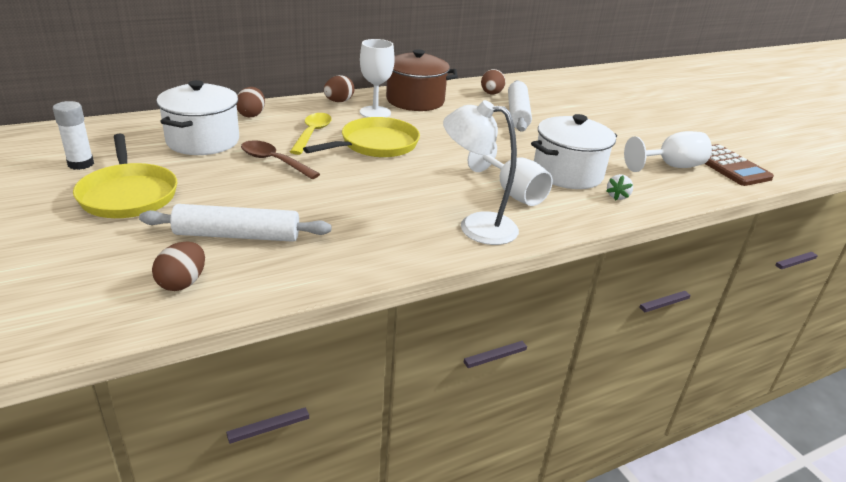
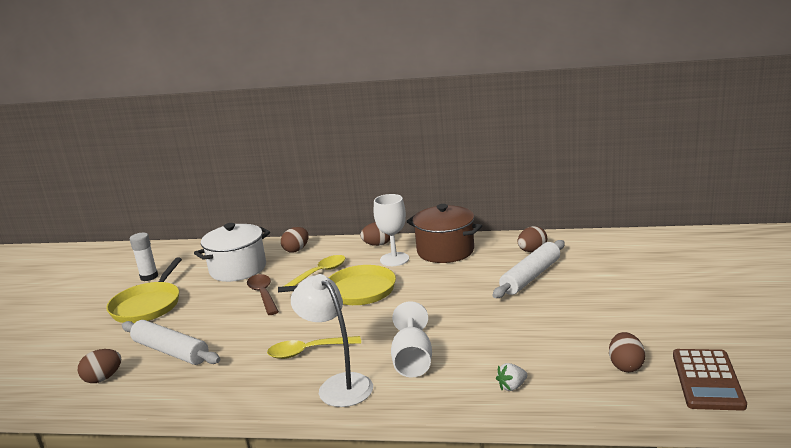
camera: 40 degrees right, 10 degrees down
white pot [531,114,617,189] -> none
white goblet [624,131,712,172] -> brown egg [609,332,645,372]
none -> yellow spoon [267,336,361,359]

